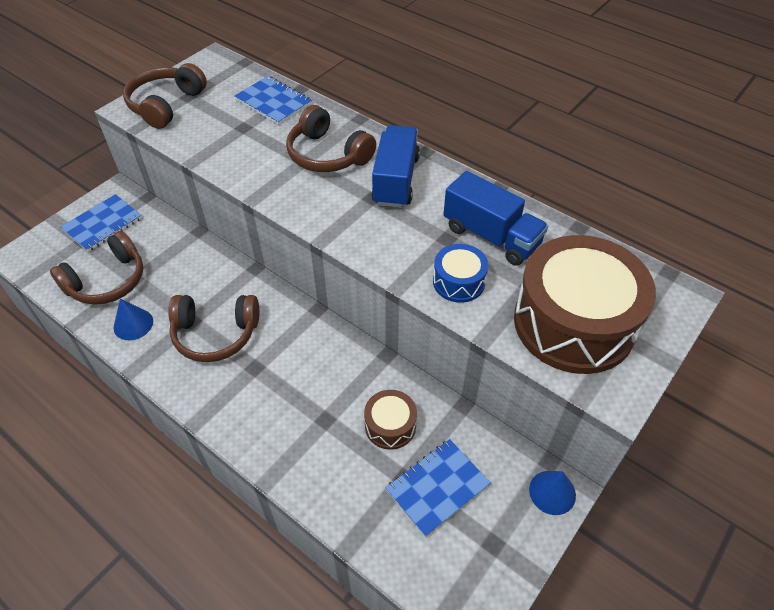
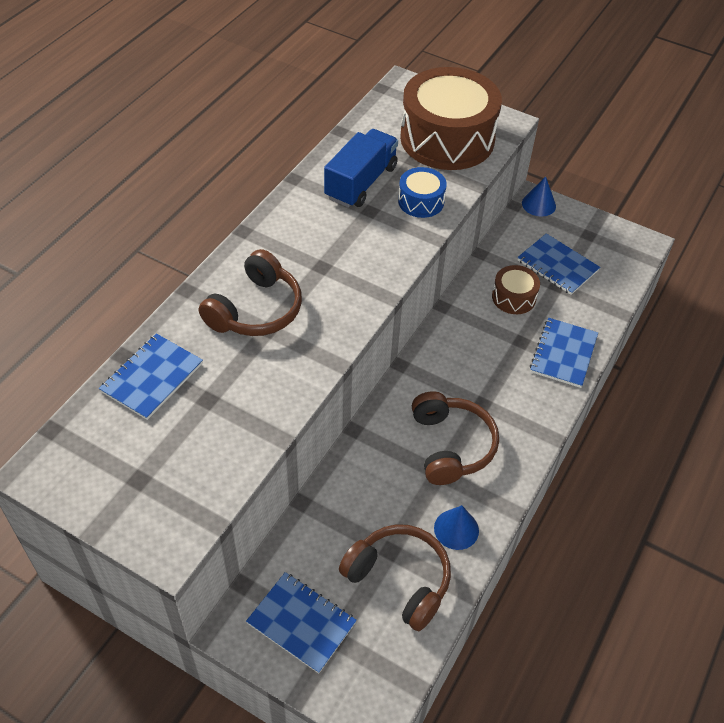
camera: 100 degrees left, 0 degrees up
brown headphones [123,63,207,129] -> none
blue truck [371,125,420,208] -> none
none -> blue notebook [530,318,598,388]

